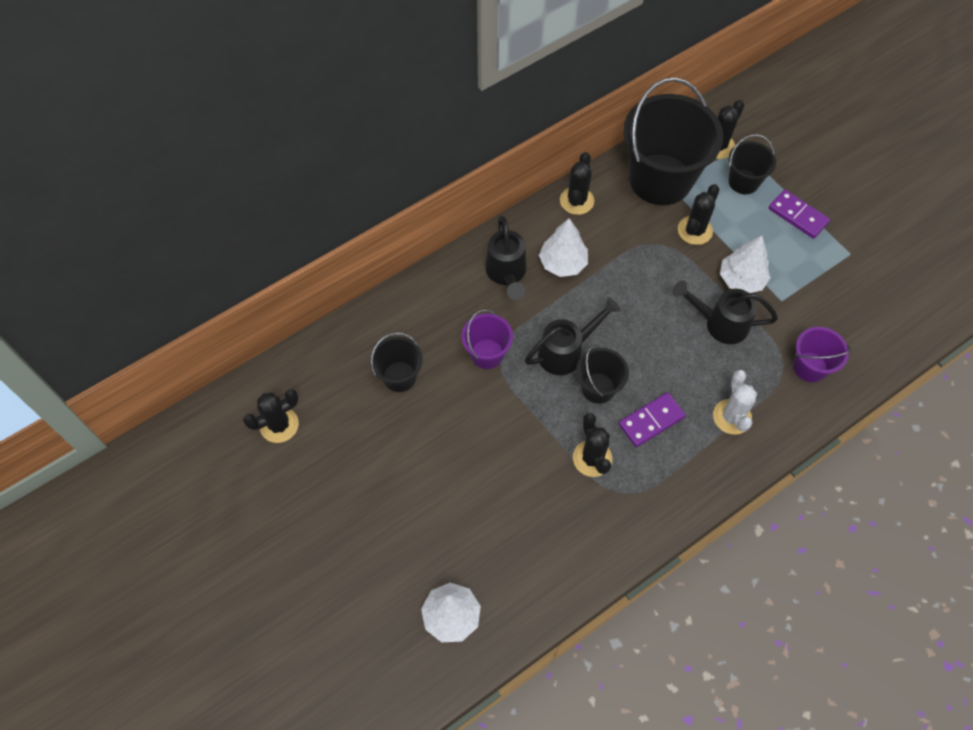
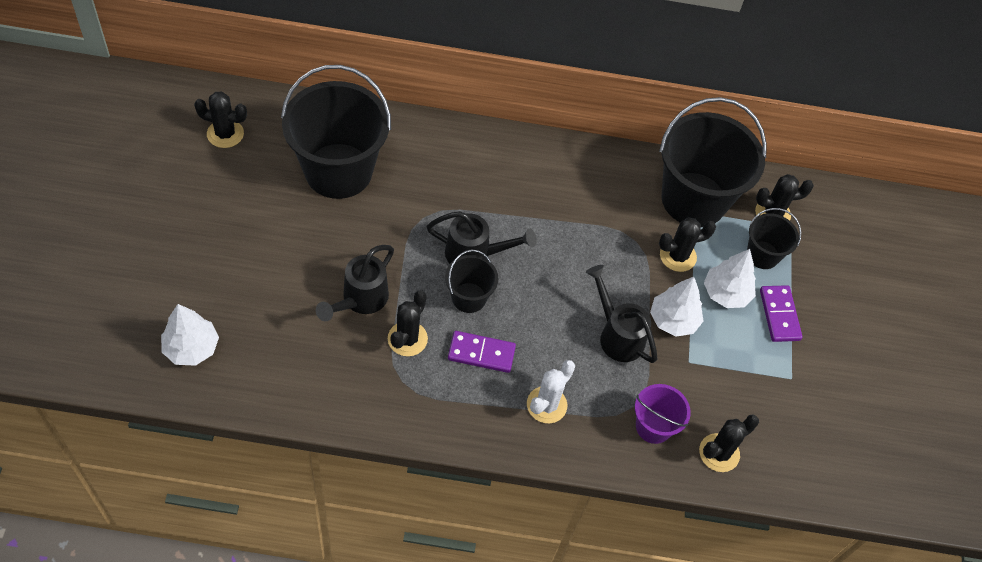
camera: 35 degrees right, 5 degrees down
black bucket [370,332,423,392] -> black bucket [281,65,391,199], size x2.05
purple bucket [461,310,513,369] -> none
black watering can [485,216,526,300] -> black watering can moved to [316,245,394,321]
white tree [539,218,588,277] -> white tree moved to [704,249,756,308]
black cactus [560,152,594,215] -> black cactus moved to [699,414,759,472]

